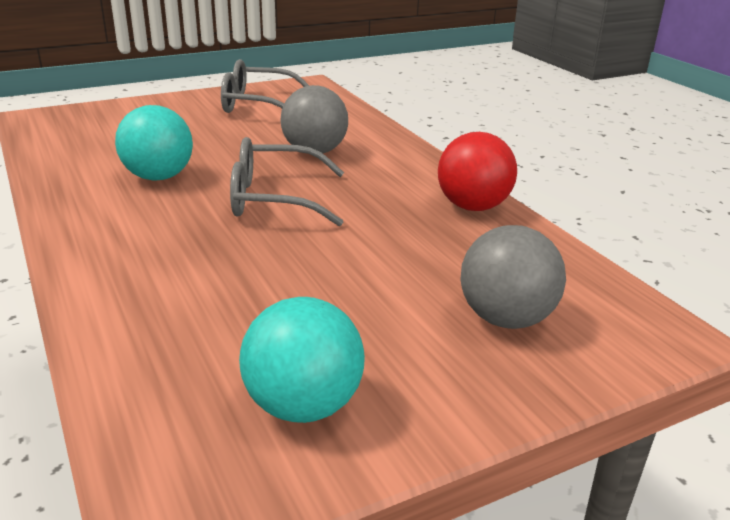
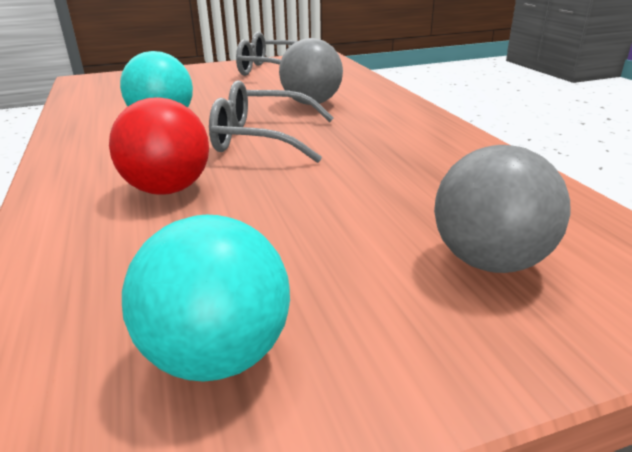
camera: 10 degrees right, 0 degrees up
red ball [438,132,517,211] -> red ball moved to [109,97,209,195]

